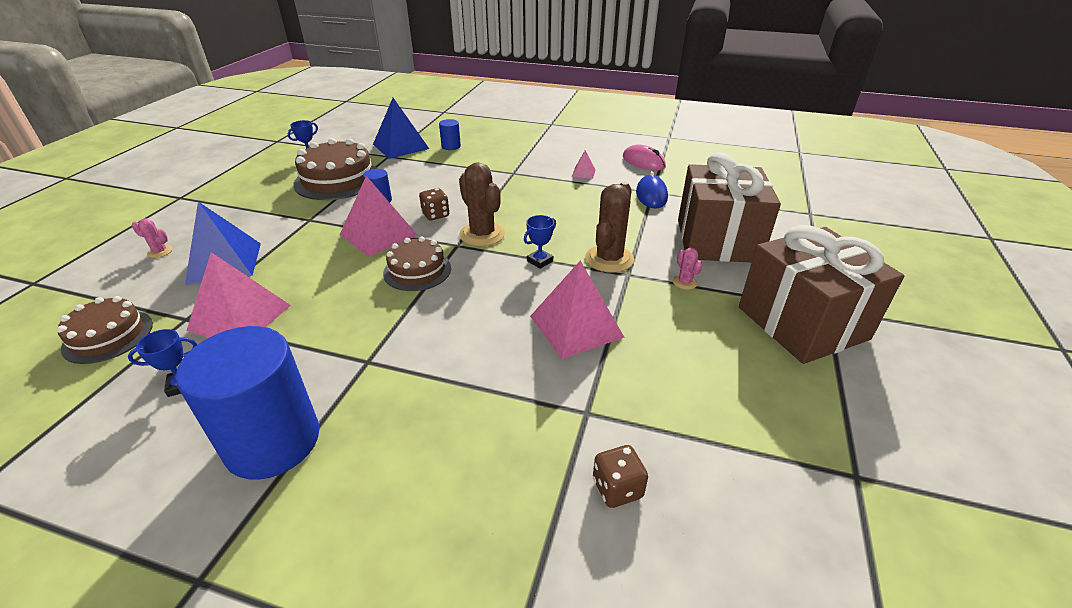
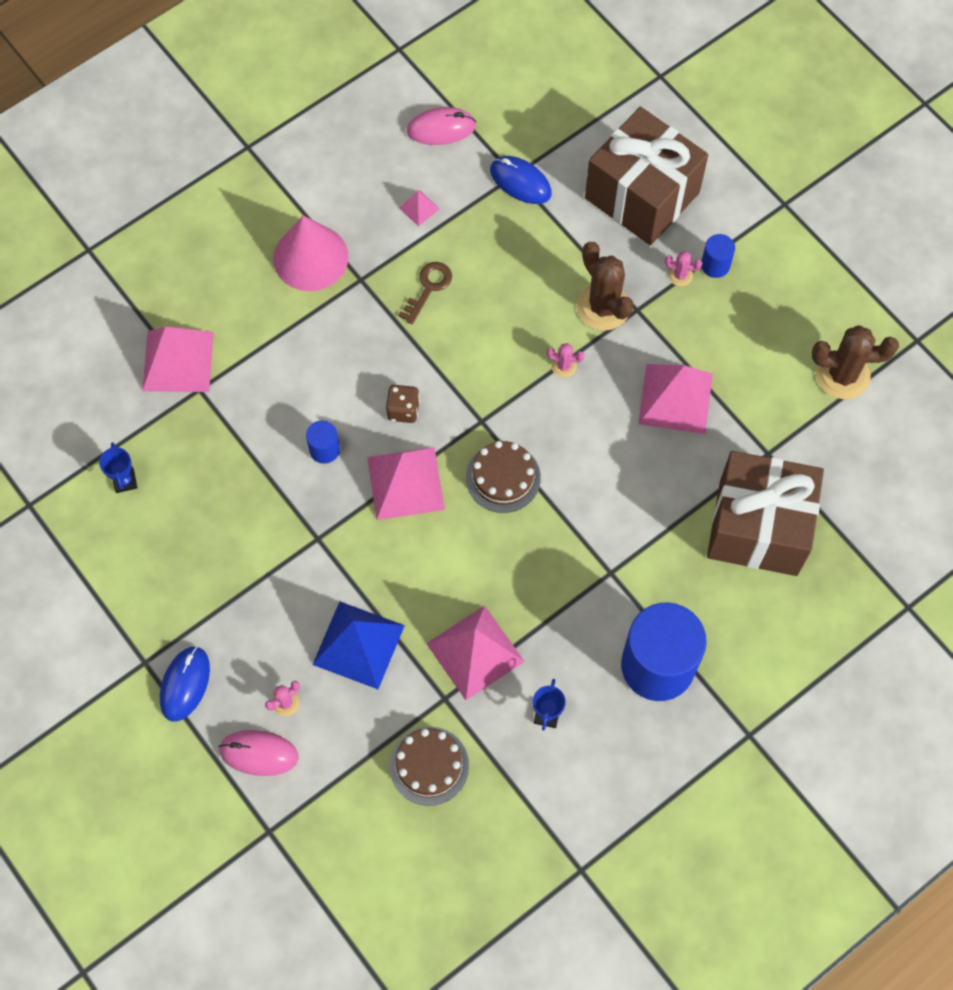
camera: 55 degrees left, 30 degrees up
brown cake [293,138,378,200] -> none
blue pyramid [373,98,429,159] -> pink pyramid [142,327,214,392]
blue cylinder [439,119,461,150] -> blue cylinder moved to [701,234,735,278]
brown cactus [459,162,505,246] -> brown cactus moved to [812,325,899,399]
blue trophy [524,215,556,269] -> pink cactus [547,343,585,378]
brown dice [593,445,648,508] -> none
brown gift [739,225,904,364] -> brown gift moved to [707,451,824,576]
none -> blue mouse [160,646,210,722]
none -> pink mouse [218,730,299,776]
none -> pink cone [273,216,349,291]
none -> brown key [398,262,452,324]

